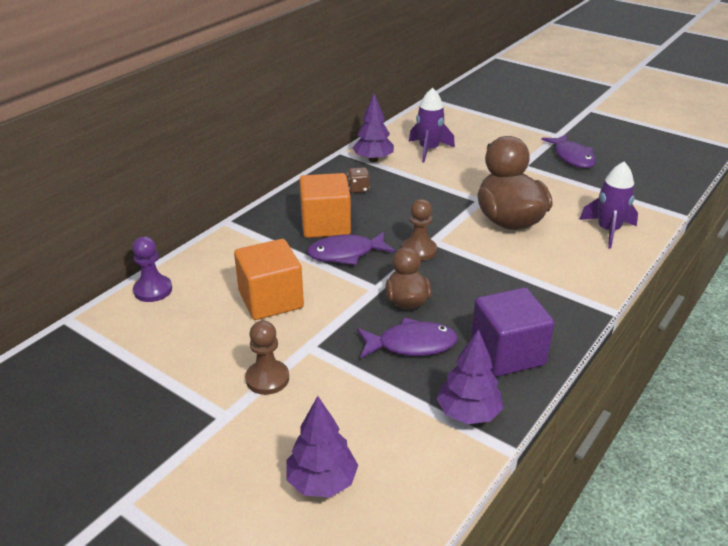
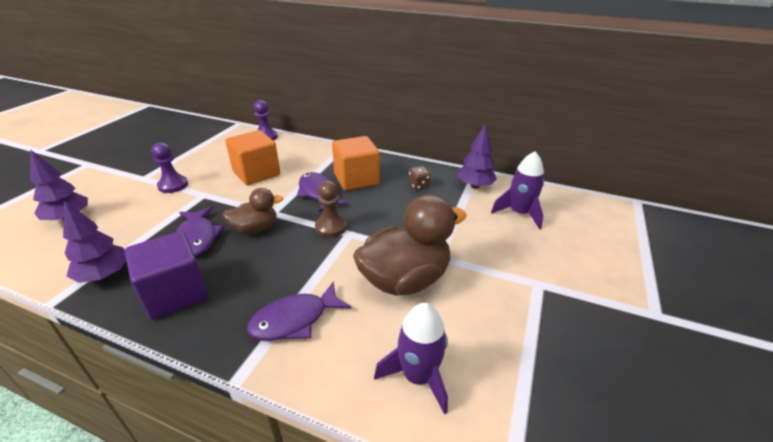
camera: 75 degrees right, 0 degrees up
brown pawn [245,321,289,395] -> purple pawn [152,143,188,193]
purple fish [542,134,596,168] -> purple fish moved to [247,281,352,340]

